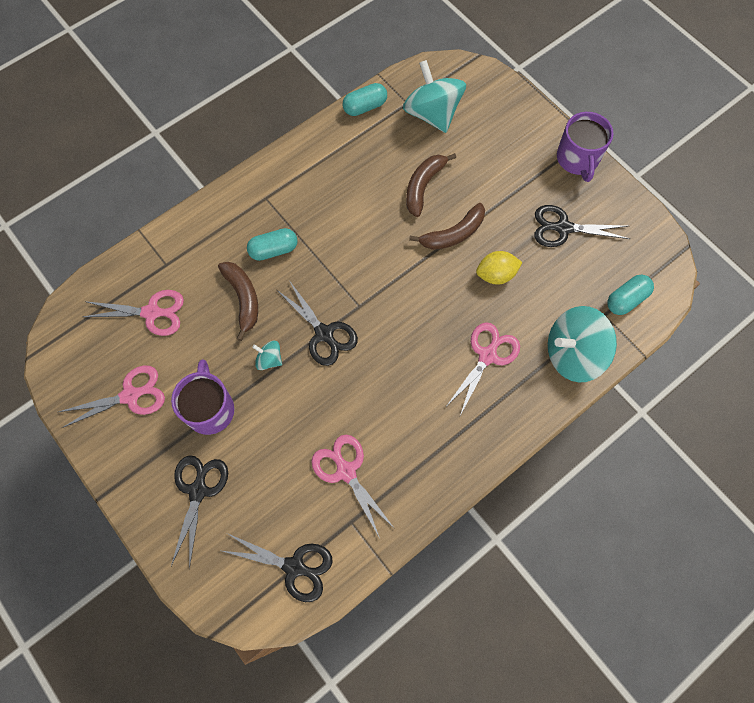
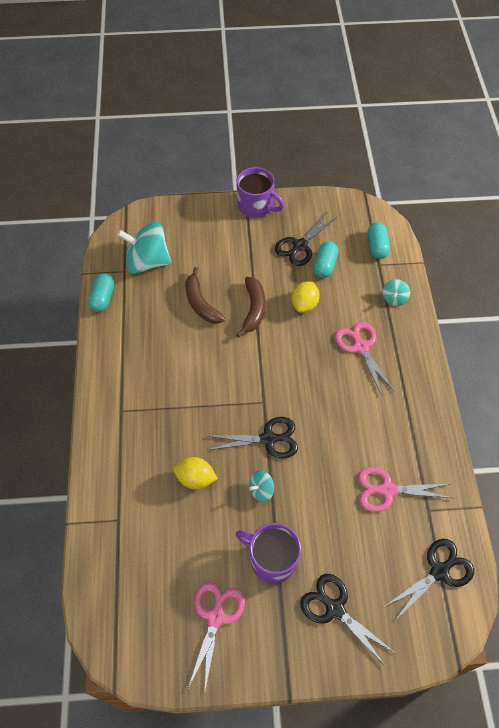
camera: 55 degrees left, 10 degrees down
pink scissors [83,290,184,336] -> none
brown banana [218,262,258,341] -> yellow lemon [173,457,218,489]
turquoise capsule [247,228,298,261] -> turquoise capsule moved to [313,241,338,278]
turquoise spinning top [548,306,617,382] -> turquoise spinning top [383,279,410,306], size x0.46

